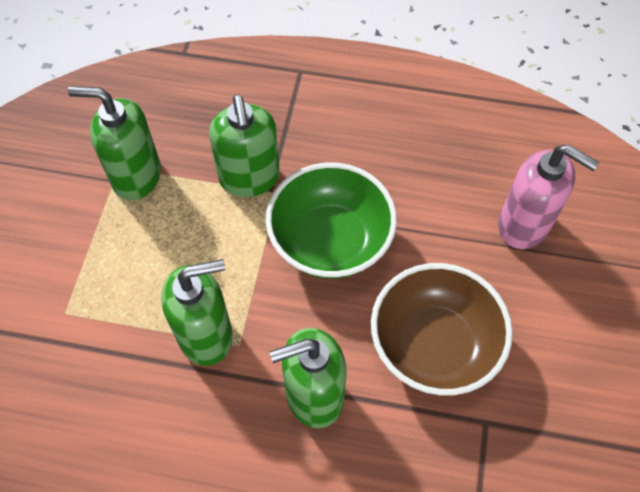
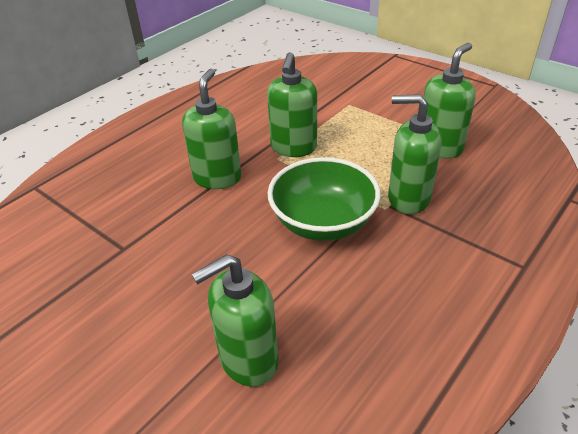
camera: 120 degrees right, 20 degrees down
brown bowl [371,263,513,395] -> none
pink soap dispenser [498,145,599,249] -> green soap dispenser [192,254,279,387]

